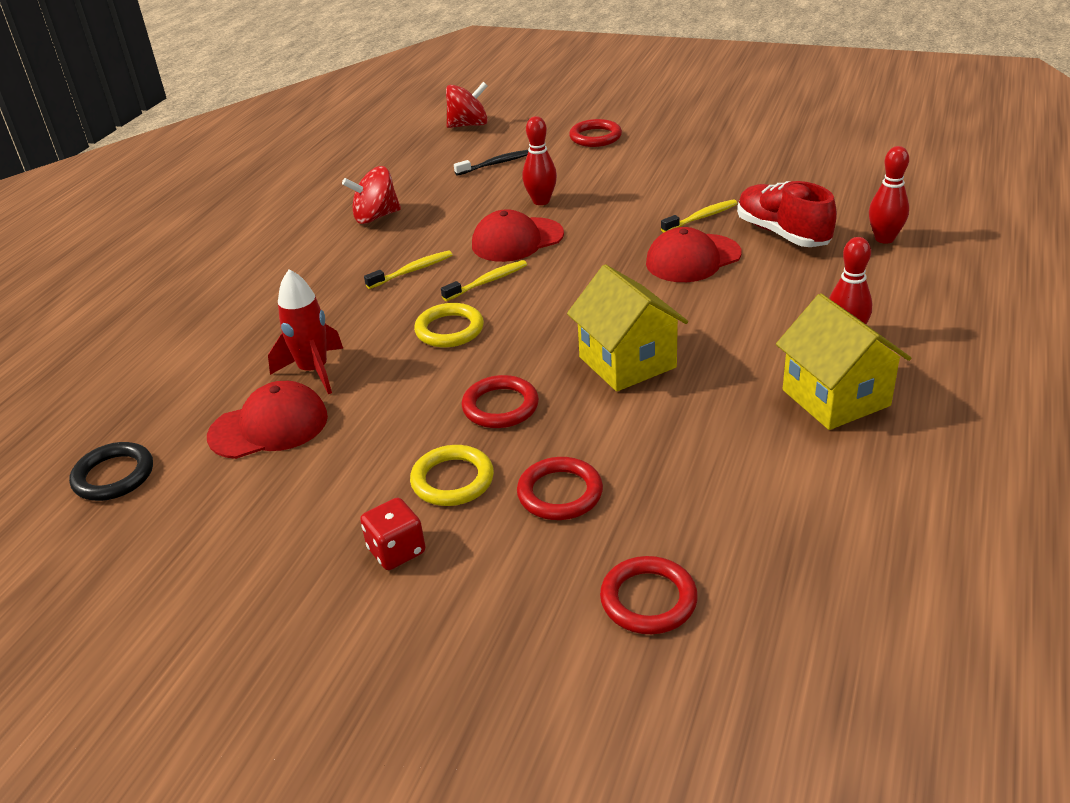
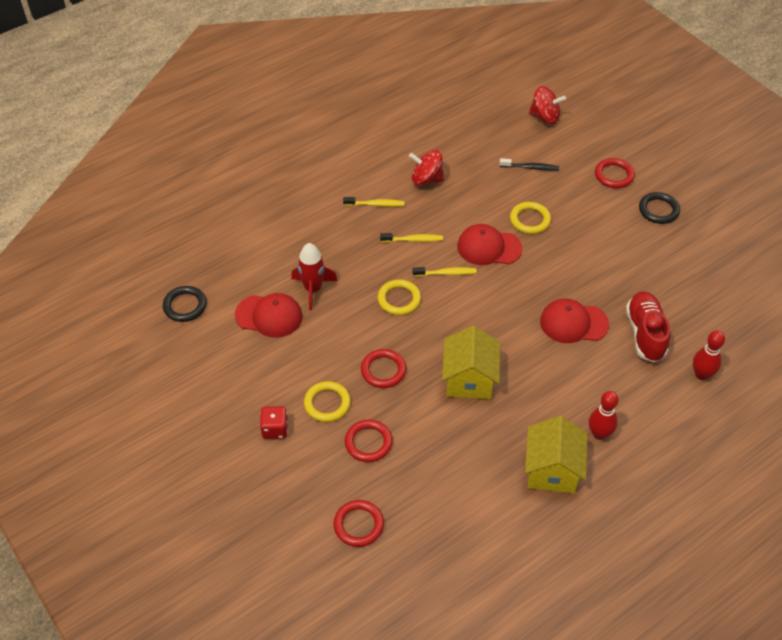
camera: 30 degrees right, 15 degrees up
red bowling pin [522,116,557,205] -> yellow ring [510,202,551,234]
yellow toothbrush [661,200,738,233] -> yellow toothbrush moved to [343,197,404,207]
none -> black ring [639,192,680,224]

